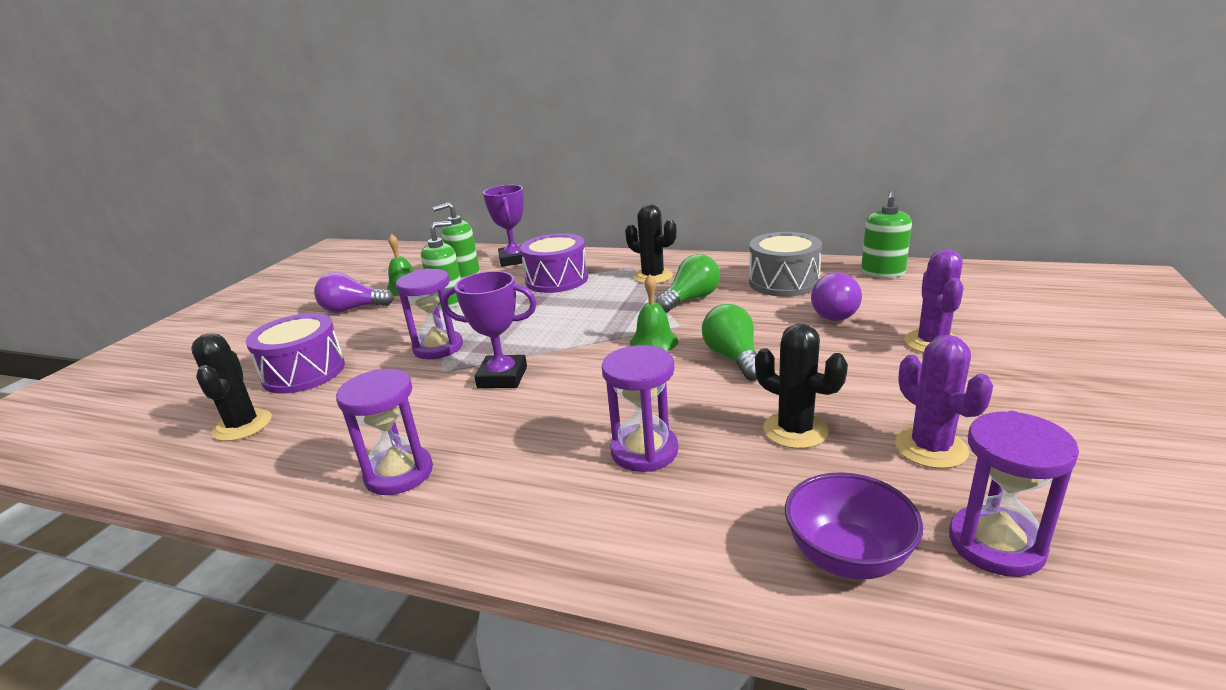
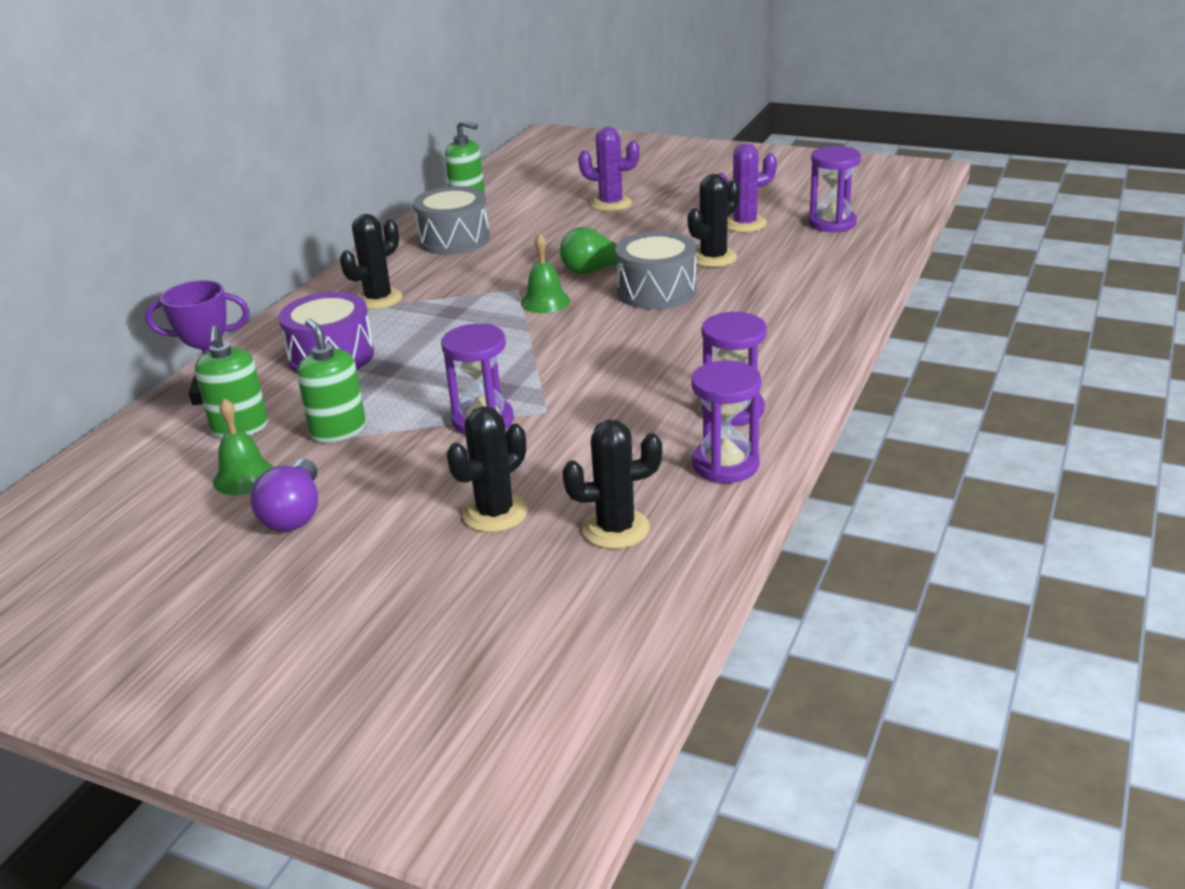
camera: 85 degrees left, 5 degrees up
purple drum [245,313,345,394] -> black cactus [446,406,528,532]
purple trophy [441,271,537,388] -> none
purple hourglass [602,345,678,472] -> purple hourglass moved to [691,361,761,483]
green light bulb [656,254,720,313] -> none
purple bowl [785,472,923,580] -> none
purple light bulb [811,273,862,321] -> none
none -> grey drum [615,231,697,309]

